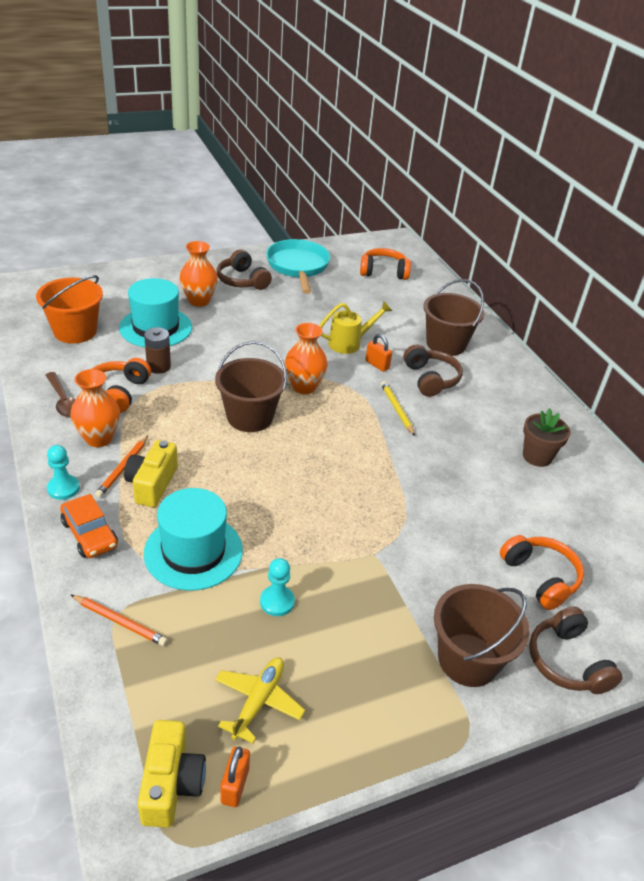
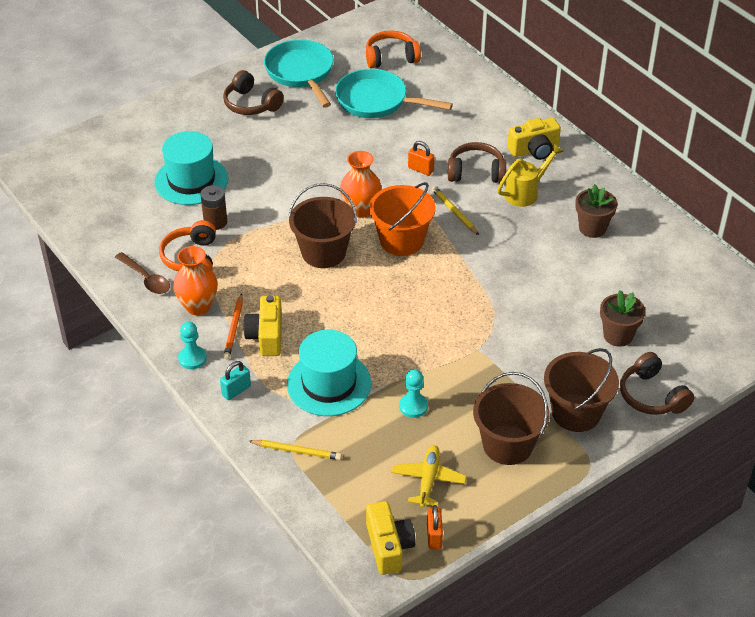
camera: 10 degrees left, 5 degrees up
orange bucket [36,275,103,344] -> orange bucket moved to [369,182,436,256]
orange car [60,494,118,558] -> turquoise padlock [220,361,251,400]
orange pencil [71,595,168,646] -> yellow pencil [249,440,342,460]
orange vase [179,241,218,307] -> none
yellow watering can [319,301,392,354] -> yellow watering can moved to [497,143,564,207]
brown headphones [404,345,463,397] -> brown headphones turned 60 degrees counterclockwise [448,142,506,183]
brown bucket [423,279,484,356] -> brown bucket moved to [473,372,550,465]
orange headphones [500,535,584,610] -> brown flower pot [600,290,646,347]
none -> turquoise pan [335,69,453,118]
none -> yellow camera [507,118,561,160]

